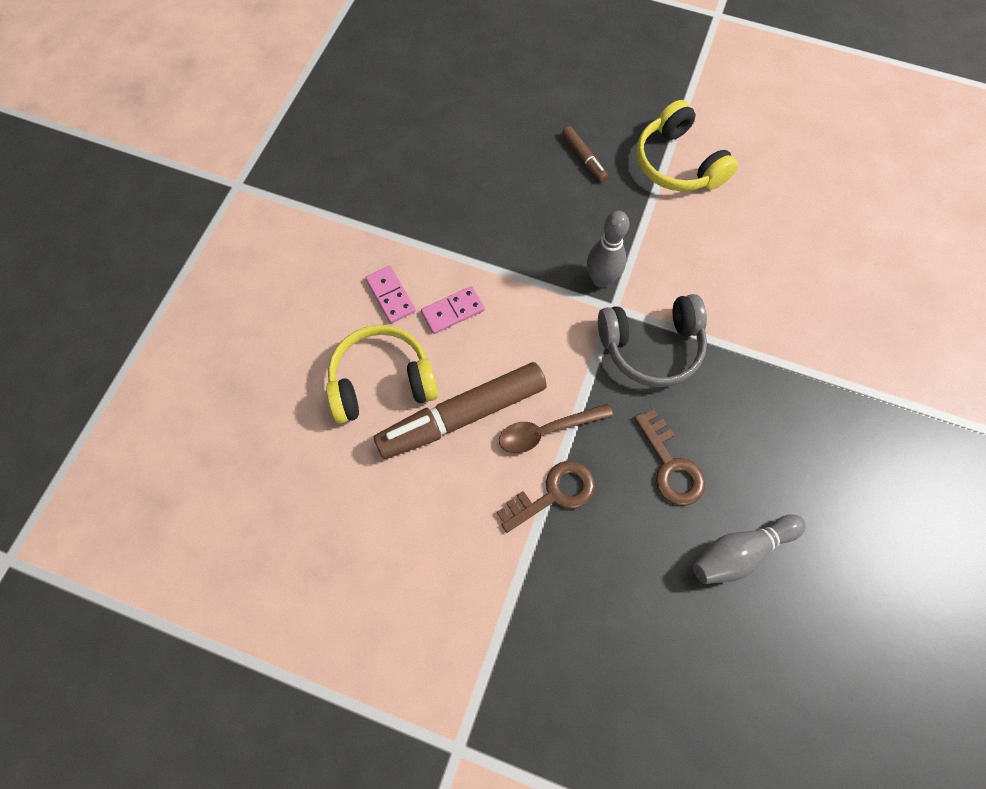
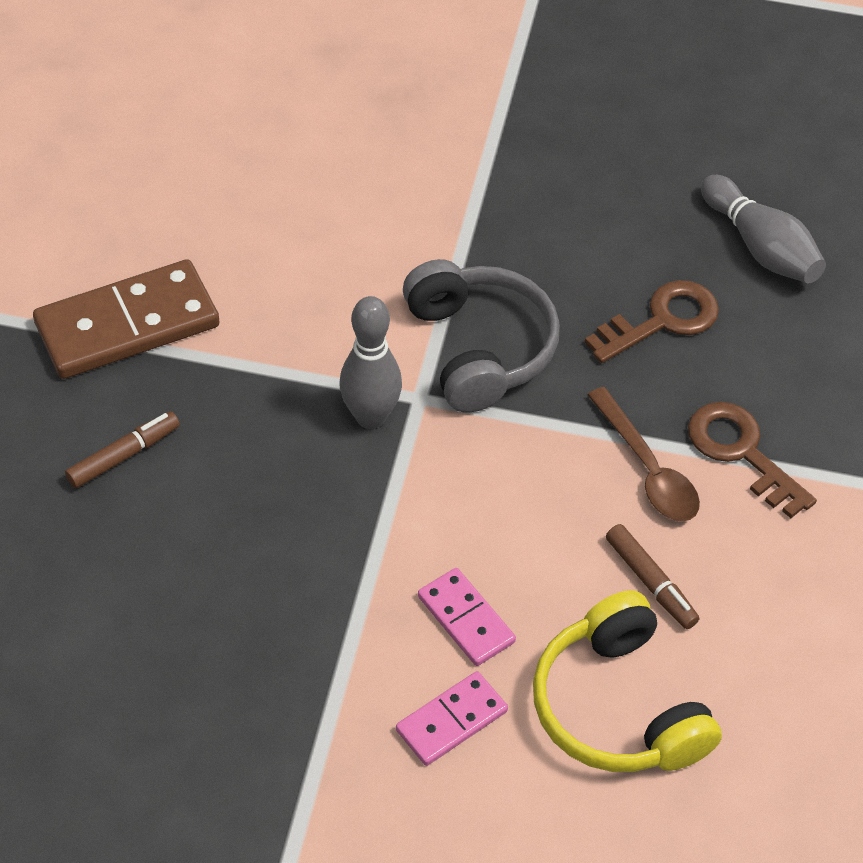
camera: 100 degrees left, 15 degrees down
brown marker [374,362,547,459] -> brown marker [606,524,699,629], size x0.45
yellow headphones [636,100,738,191] -> brown domino [33,259,220,379]

